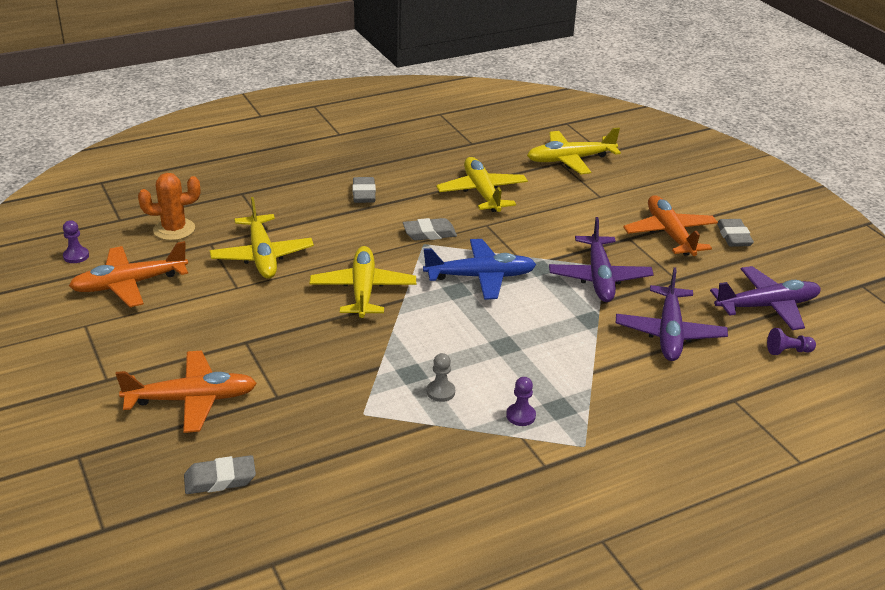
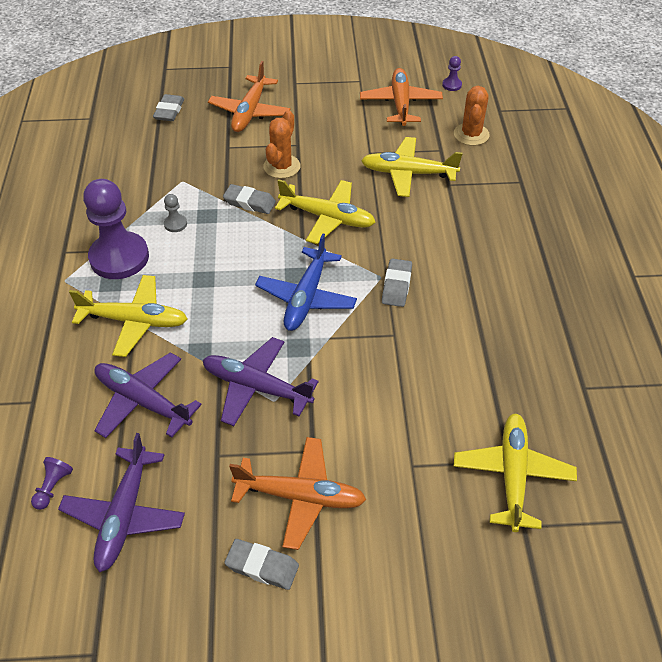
camera: 115 degrees right, 15 degrees up
grey eraser [352,177,376,203] -> grey eraser moved to [223,184,276,214]
yellow plane [436,157,528,212] -> yellow plane moved to [69,275,187,357]
purple pawn [506,377,536,426] -> purple pawn [83,179,149,279], size x2.47
none -> orange cactus [263,110,300,178]

